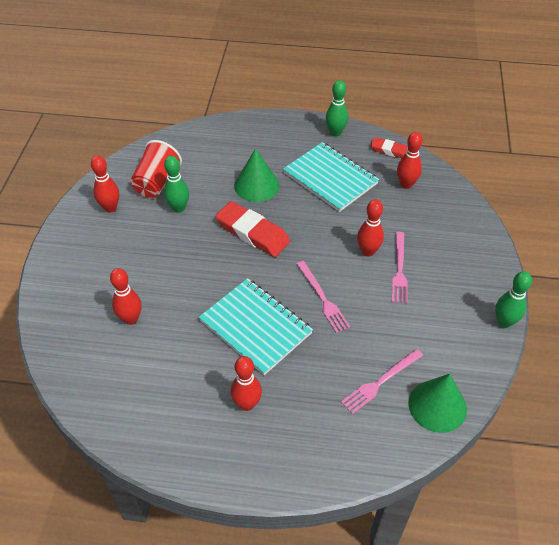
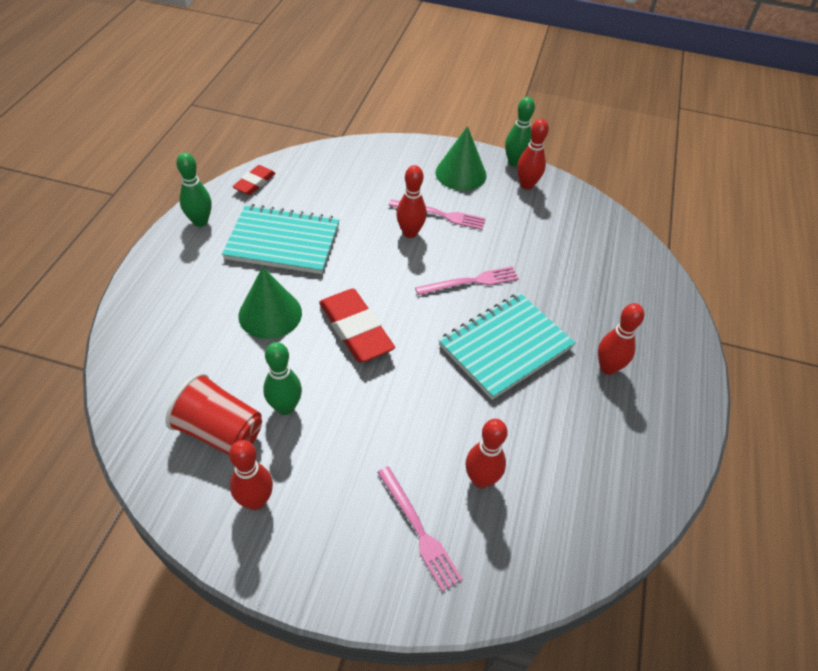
camera: 85 degrees left, 0 degrees up
red eraser [215,201,290,257] -> red eraser turned 75 degrees counterclockwise [319,289,395,362]
turquoise notebook [283,142,379,212] -> turquoise notebook turned 45 degrees clockwise [222,204,340,274]
pink fork [341,349,423,414] -> pink fork moved to [377,466,463,592]
red bowling pin [397,132,423,189] -> red bowling pin moved to [517,119,549,190]
green cone [408,374,467,433] -> green cone moved to [435,126,487,191]

